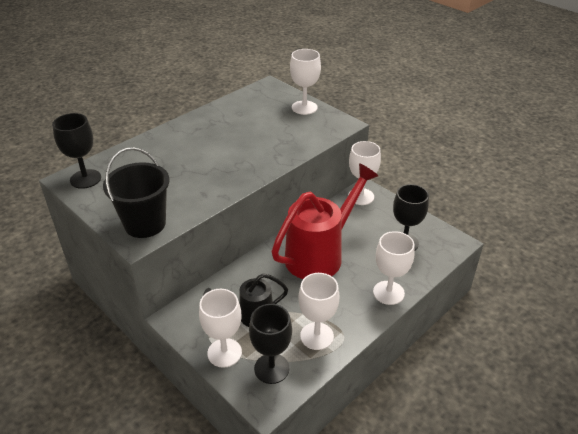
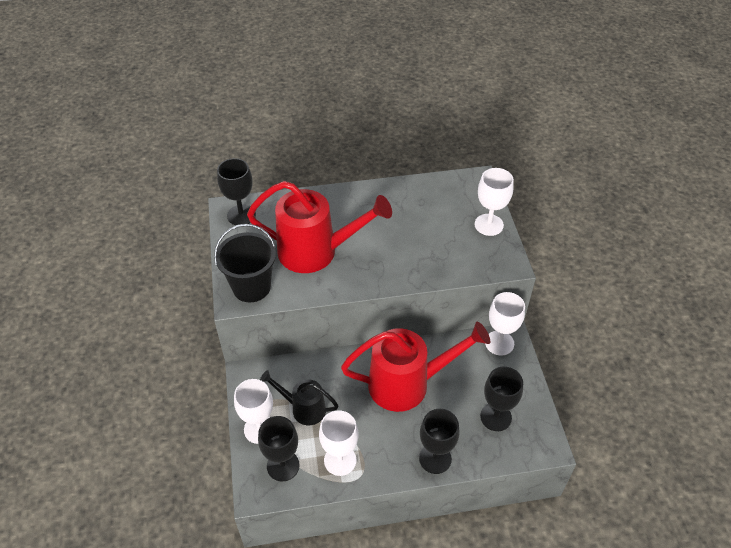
camera: 35 degrees right, 10 degrees up
white goblet [373,231,415,305] -> black goblet [419,409,460,474]
none -> red watering can [247,181,392,273]

